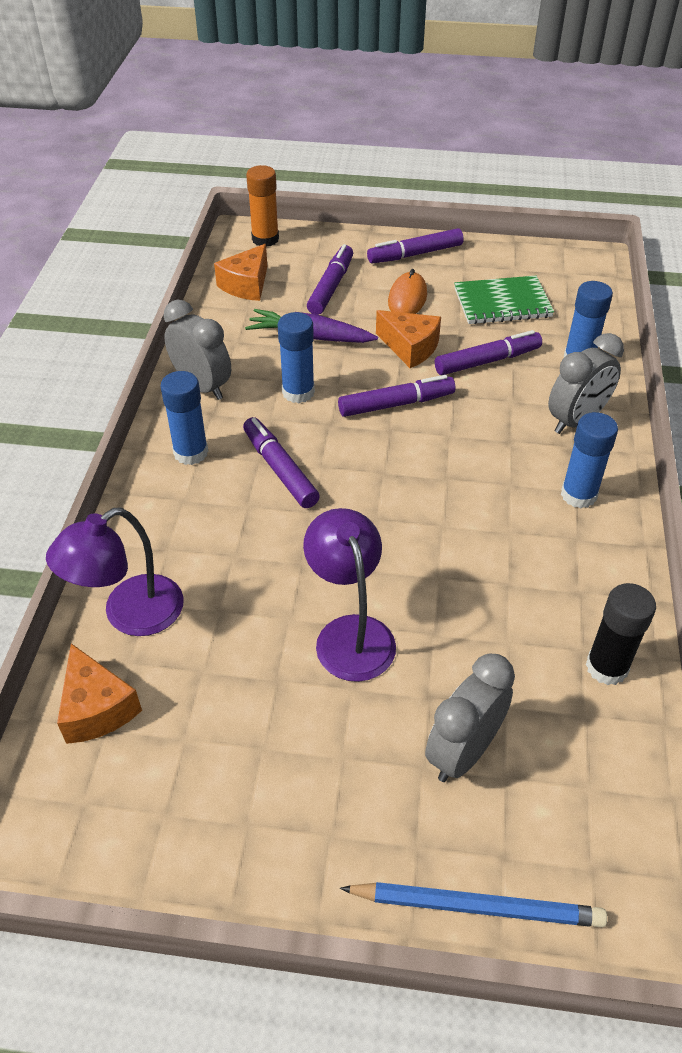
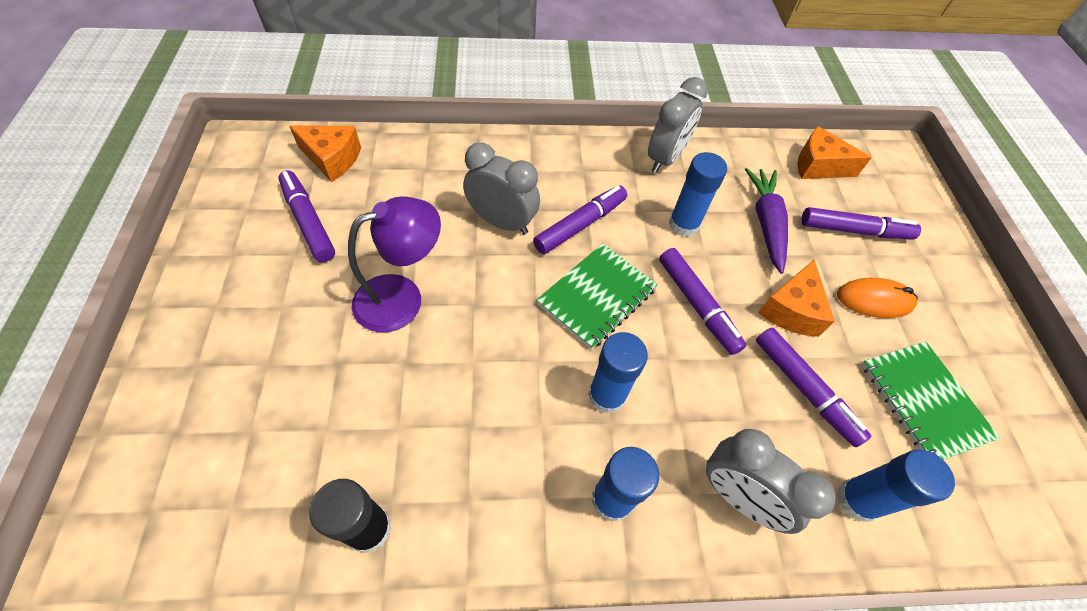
camera: 75 degrees right, 10 degrees up
purple lamp [46,508,184,636] -> none
orange cheese [57,643,142,744] -> orange cheese turned 120 degrees counterclockwise [289,125,361,182]
blue glue stick [160,371,208,465] -> blue glue stick moved to [588,332,648,414]
orange glue stick [246,165,279,247] -> none
blue pencil [340,882,607,927] -> none
purple marker [367,228,464,263] -> purple marker moved to [278,170,335,262]
grey clock [425,654,515,782] -> grey clock moved to [463,143,540,234]
none -> green notebook [537,243,657,350]

